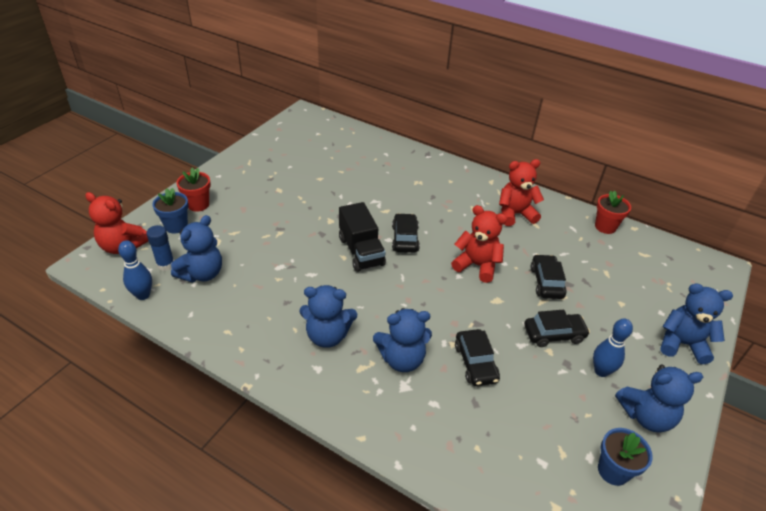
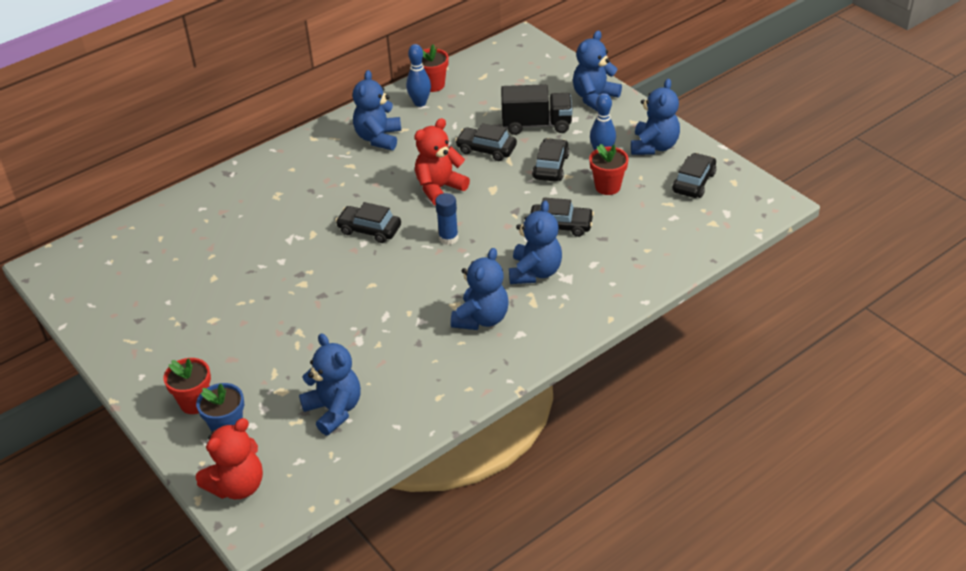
camera: 65 degrees left, 0 degrees up
blue bowling pin [118,240,152,300] -> blue bowling pin moved to [406,44,431,107]
blue glue stick [146,225,174,271] -> blue glue stick moved to [435,193,459,245]
black truck [339,202,386,272] -> black truck moved to [501,84,572,135]
red teddy bear [499,159,544,226] -> blue teddy bear [353,70,401,150]
blue flower pot [598,428,653,486] -> black car [672,153,716,198]
none -> red flower pot [589,144,629,195]

